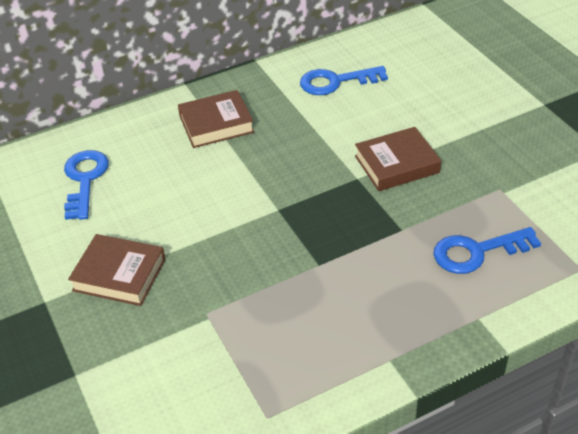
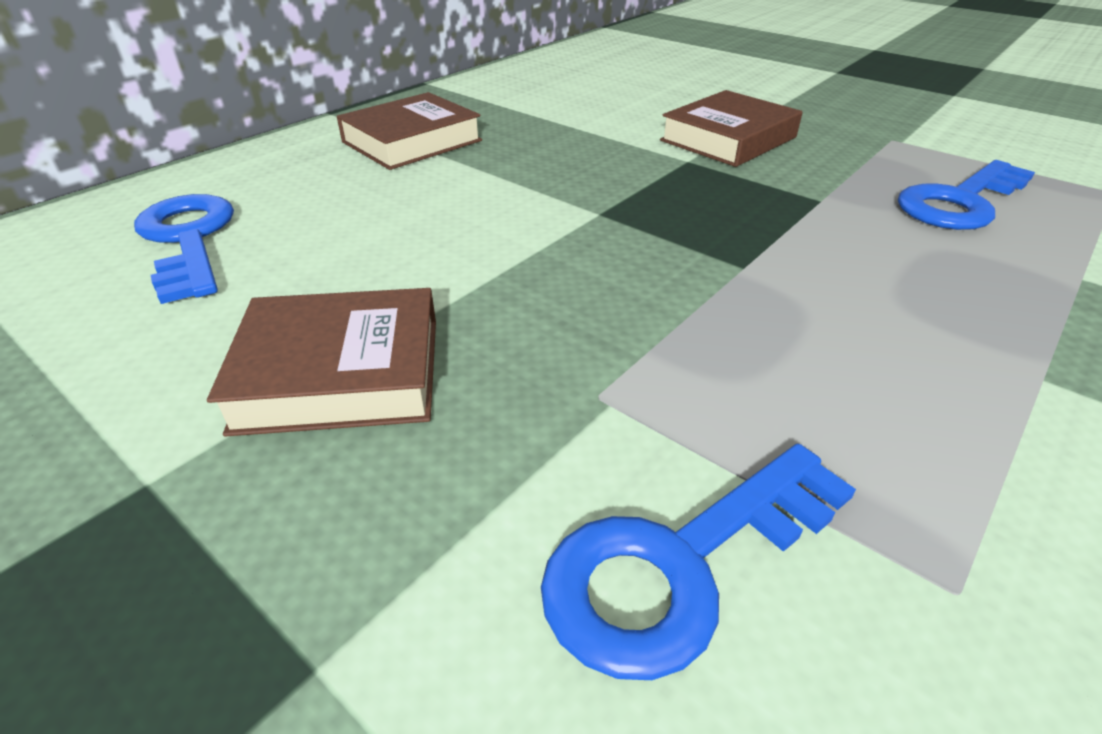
camera: 25 degrees left, 5 degrees down
blue key [300,66,388,95] -> blue key moved to [541,444,856,680]

